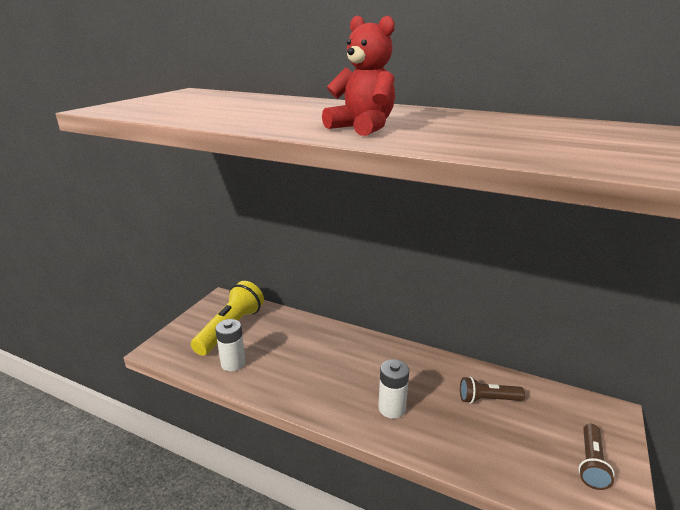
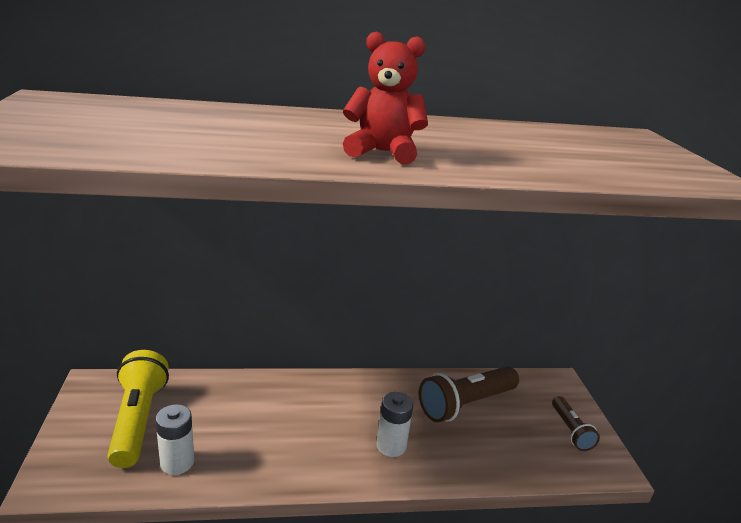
camera: 35 degrees left, 0 degrees up
brown flashlight [460,377,525,404] -> brown flashlight [419,366,519,423], size x1.76

